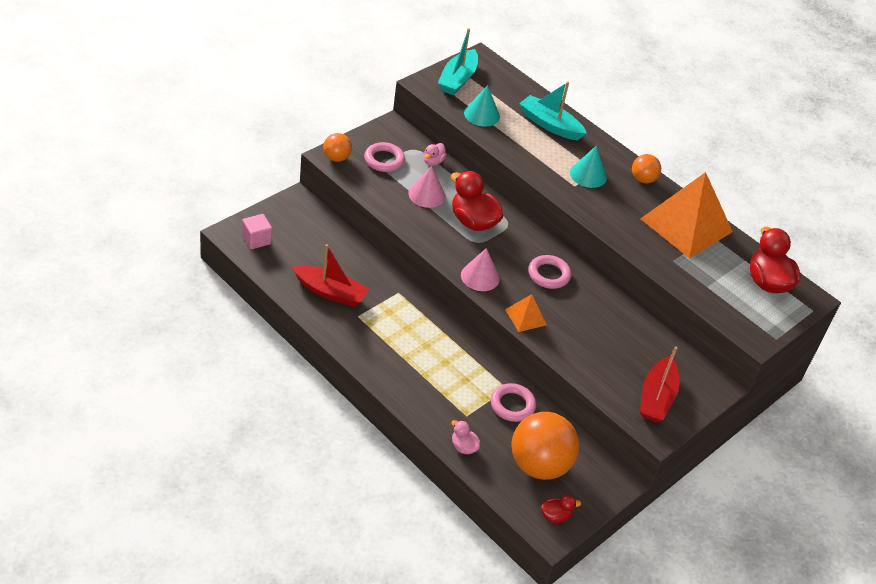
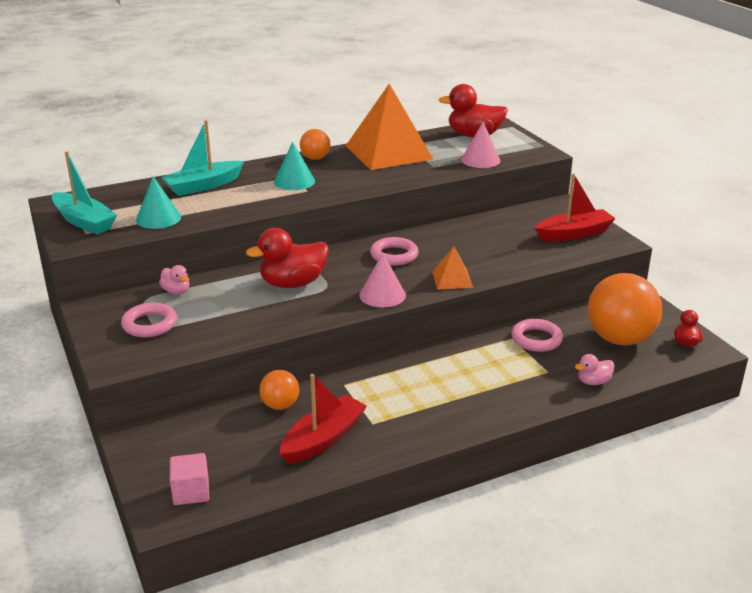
camera: 65 degrees left, 15 degrees down
orange ball [323,133,352,162] -> orange ball moved to [259,370,299,410]
pink cone [409,166,445,208] -> pink cone moved to [461,122,500,168]
red boat [640,346,679,422] -> red boat turned 60 degrees counterclockwise [535,173,616,241]

